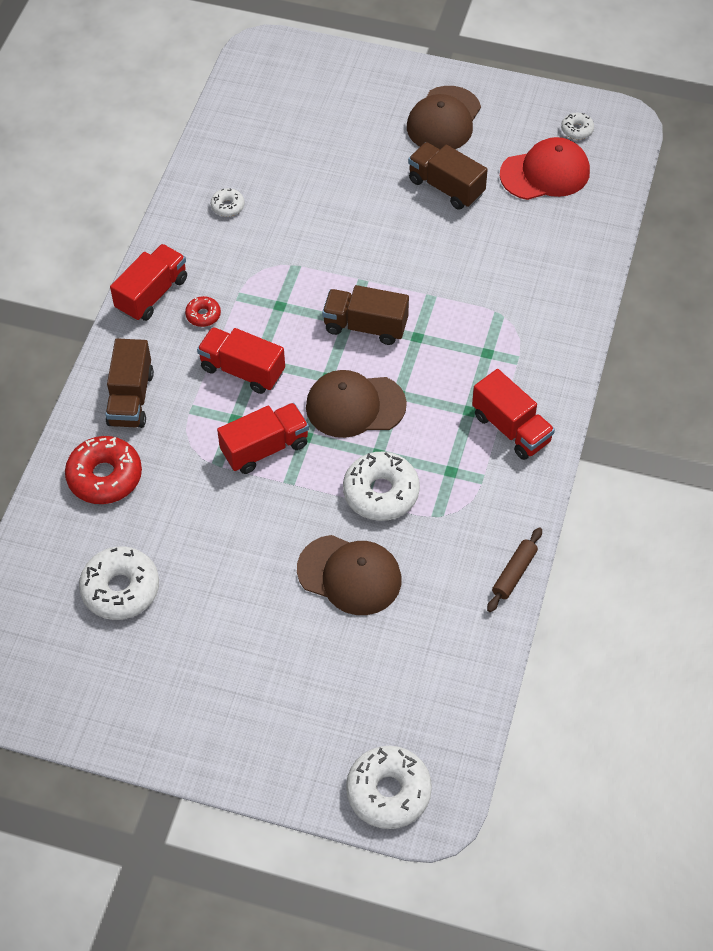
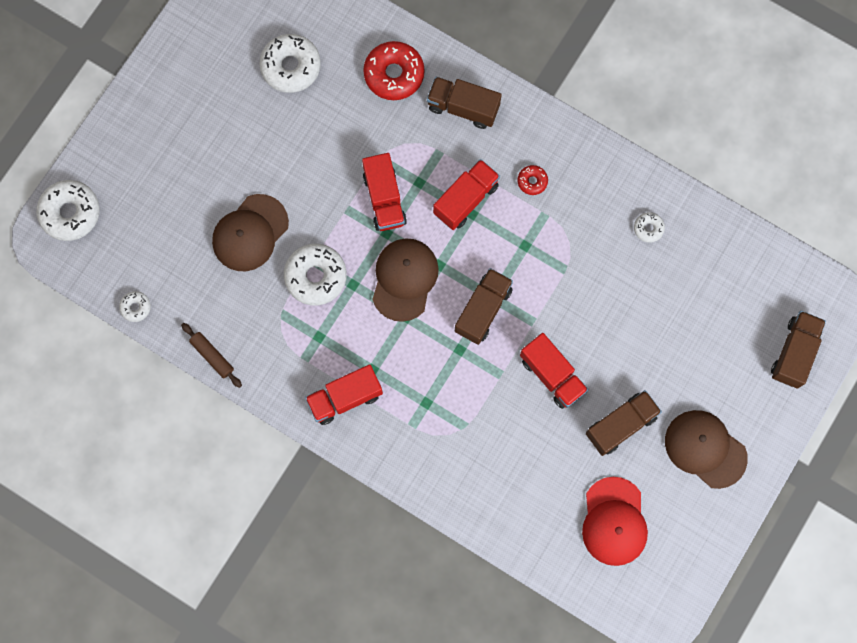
camera: 105 degrees right, 20 degrees up
red truck [110,244,187,321] -> red truck moved to [520,333,588,409]
white donut [561,113,594,140] -> white donut moved to [119,291,151,322]
none -> brown truck [771,311,826,389]

